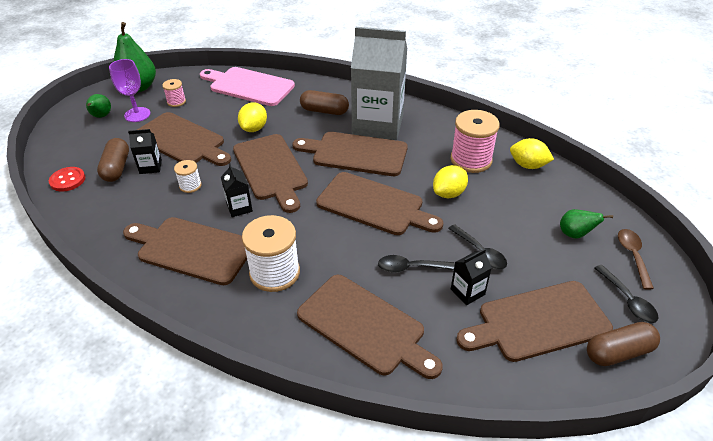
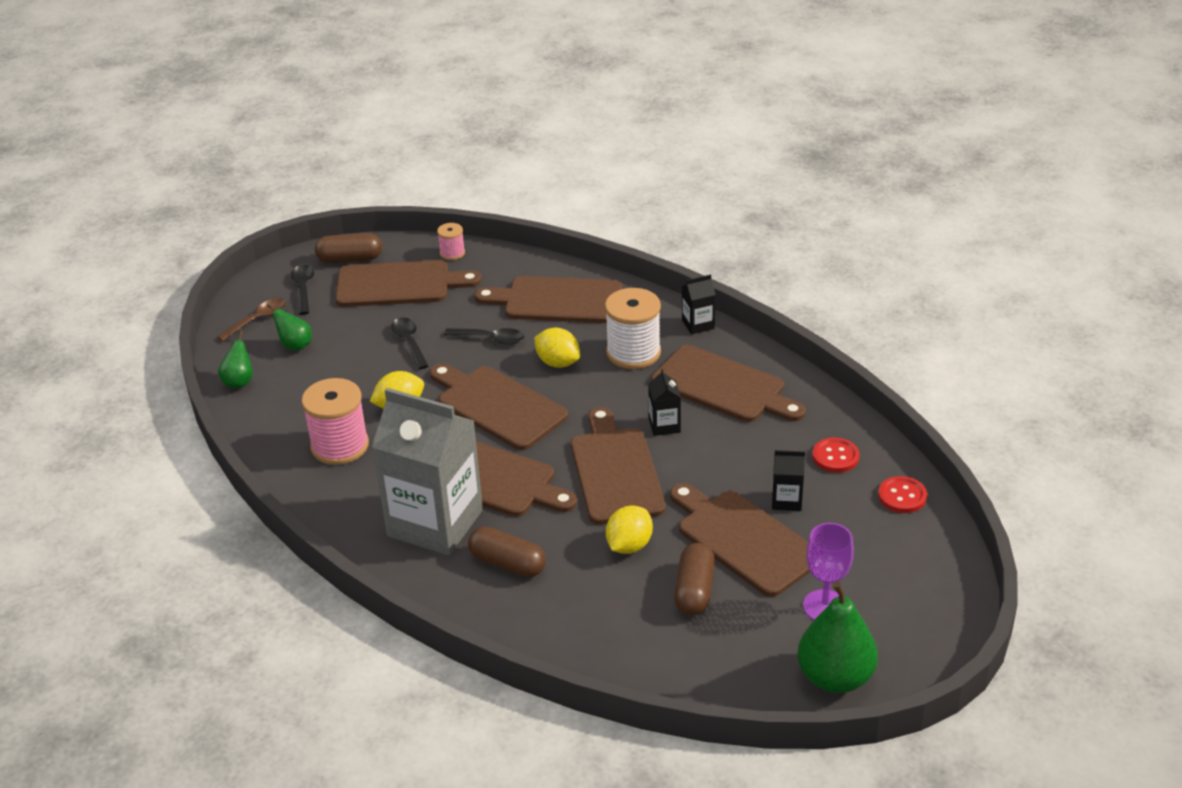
camera: 165 degrees left, 5 degrees down
green pear [86,94,111,118] -> green pear moved to [218,331,253,388]
brown capsule [97,138,129,182] -> brown capsule moved to [674,543,715,616]
pink spool [162,79,186,107] -> pink spool moved to [437,223,465,260]
white spool [174,160,202,193] -> none
pink cutting board [200,67,295,106] -> none
brown cutting board [297,275,443,379] -> brown cutting board turned 45 degrees counterclockwise [475,276,622,323]
black carton [451,249,492,305] -> black carton moved to [682,274,716,334]
yellow lemon [510,138,554,169] -> yellow lemon moved to [534,328,580,368]
brown spoon [618,229,654,290] -> brown spoon turned 150 degrees counterclockwise [217,298,287,341]
none -> red button [812,438,859,473]

